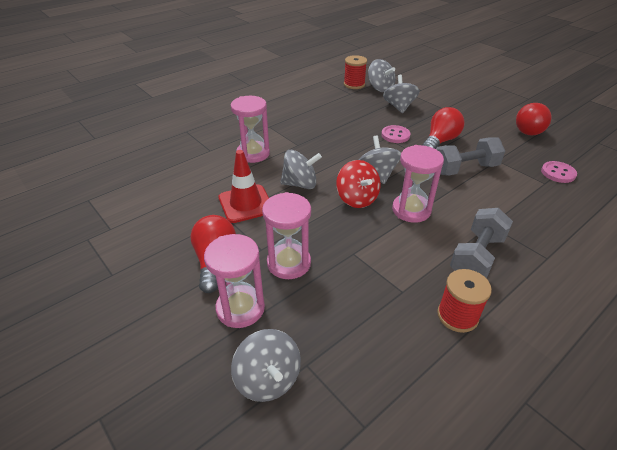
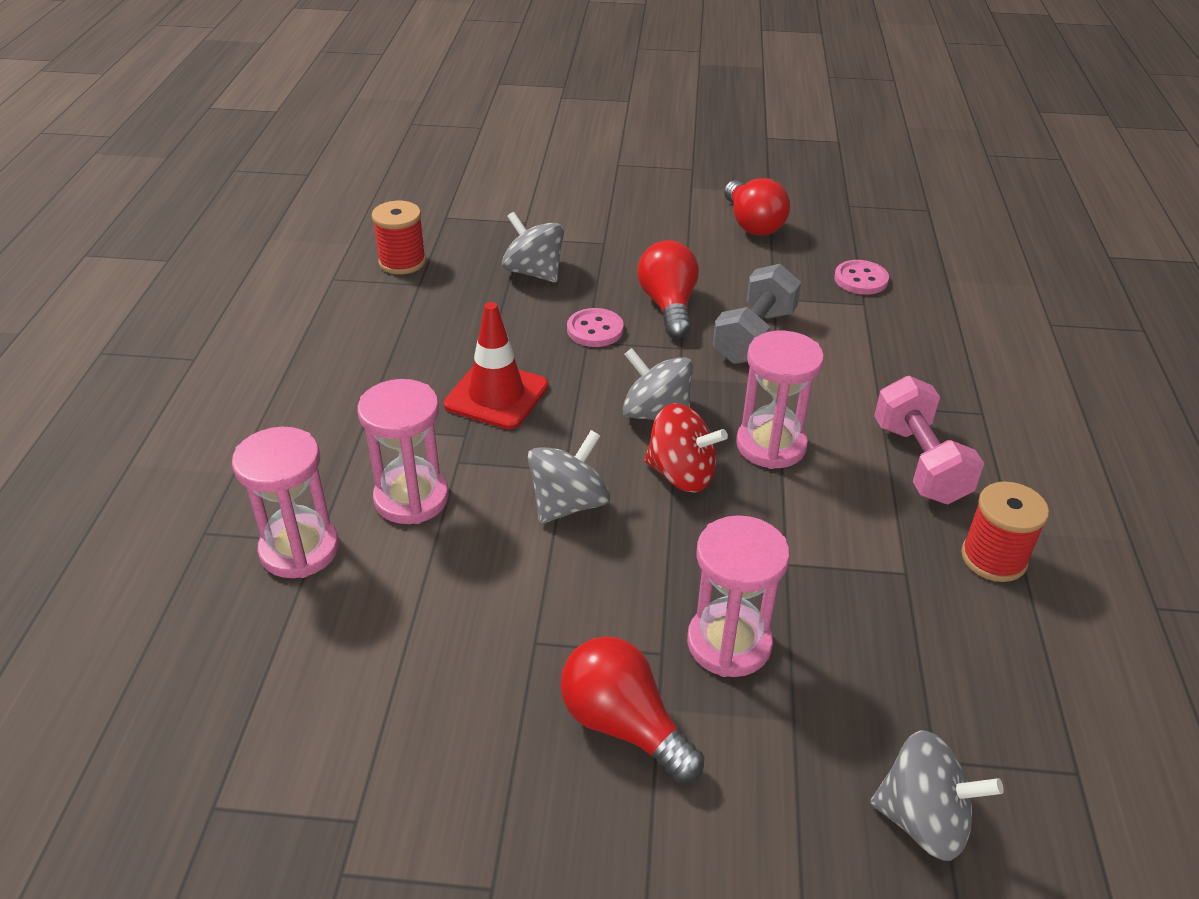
camera: 45 degrees left, 0 degrees up
pink hourglass [204,234,265,328] -> pink hourglass moved to [232,427,339,578]
red traffic cone [218,150,269,223] -> red traffic cone moved to [444,302,548,429]
grey spinning top [368,59,396,92] -> none
grey dumbbell [450,208,513,278] -> pink dumbbell [874,376,984,504]

